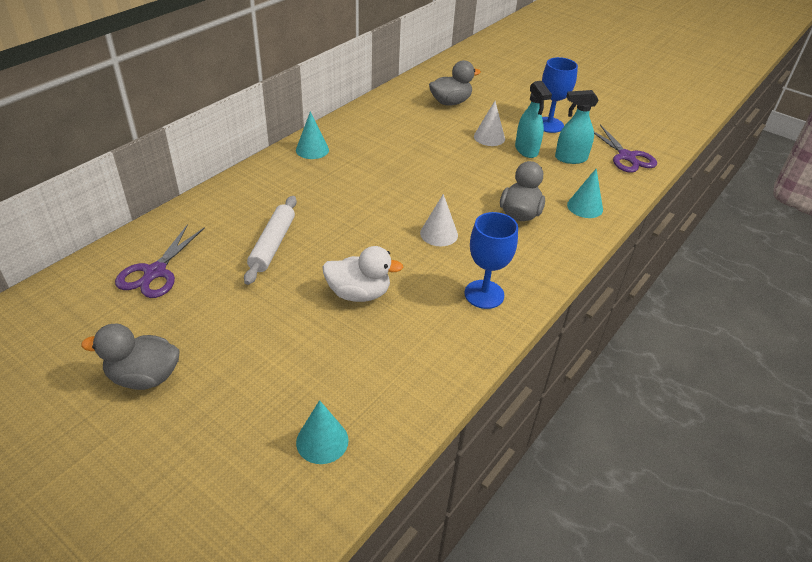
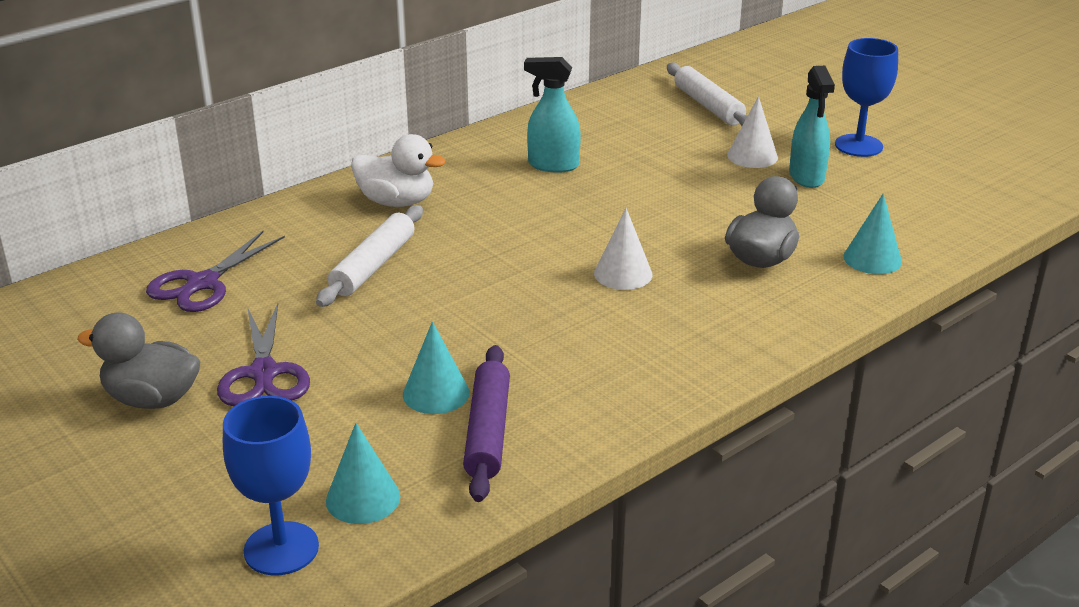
camera: 15 degrees right, 10 degrees down
turquoise cone [296,111,329,159] -> turquoise cone moved to [403,321,469,414]
white duck [322,246,403,302] -> white duck moved to [351,134,446,207]
grey duck [429,60,481,105] -> white rolling pin [667,63,748,126]
blue goblet [464,212,518,309] -> blue goblet moved to [223,396,319,576]
turquoise spray bottle [555,90,599,164] -> turquoise spray bottle moved to [524,57,581,173]
purple scissors [594,124,657,173] -> purple scissors moved to [217,303,310,406]
none -> purple rolling pin [463,345,510,502]

